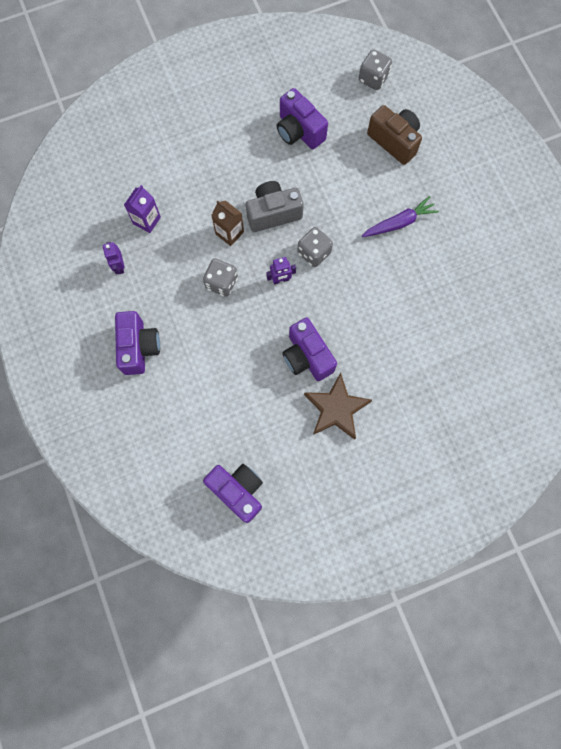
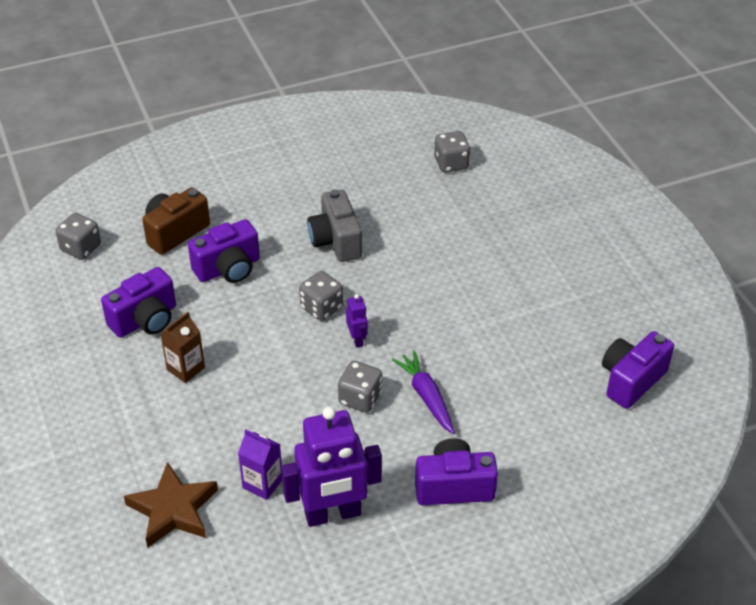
camera: 90 degrees left, 30 degrees down
purple robot [103,242,125,274] -> purple robot [281,407,382,527], size x2.29
brown carton [211,200,244,246] -> brown carton moved to [160,312,205,383]
grey camera [246,181,304,232] -> grey camera moved to [307,190,362,262]
purple camera [282,318,337,381] -> purple camera moved to [188,219,260,283]
brown star [304,372,372,440] -> brown star moved to [124,462,218,548]
purple carrot [362,196,439,237] -> purple carrot moved to [392,351,455,434]
none -> grey dice [434,131,471,172]

